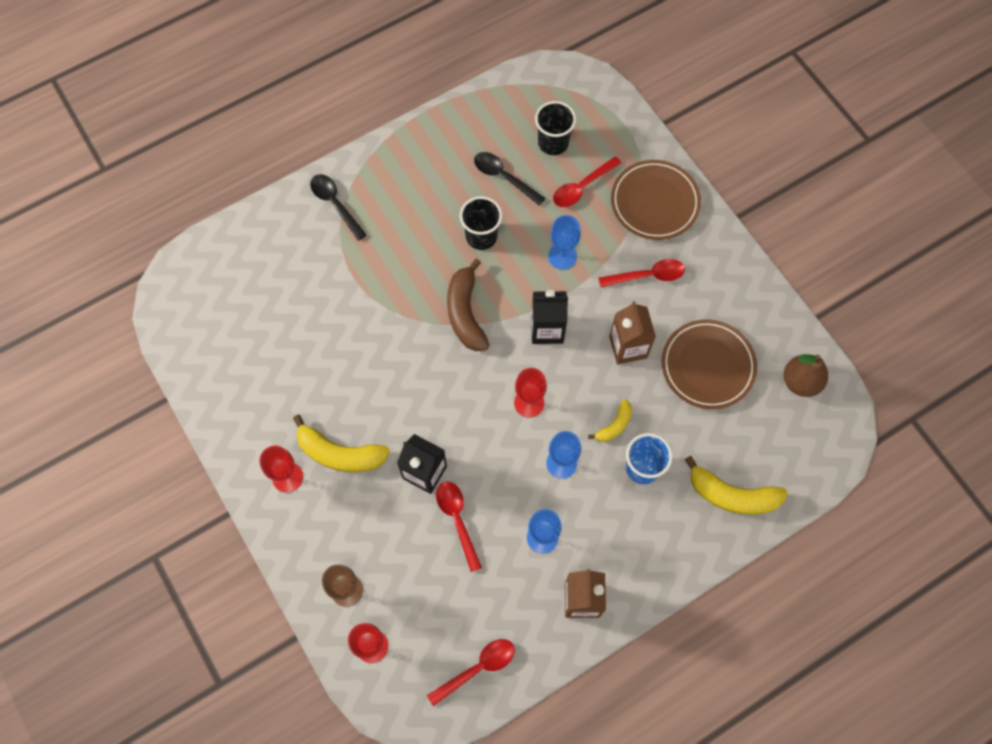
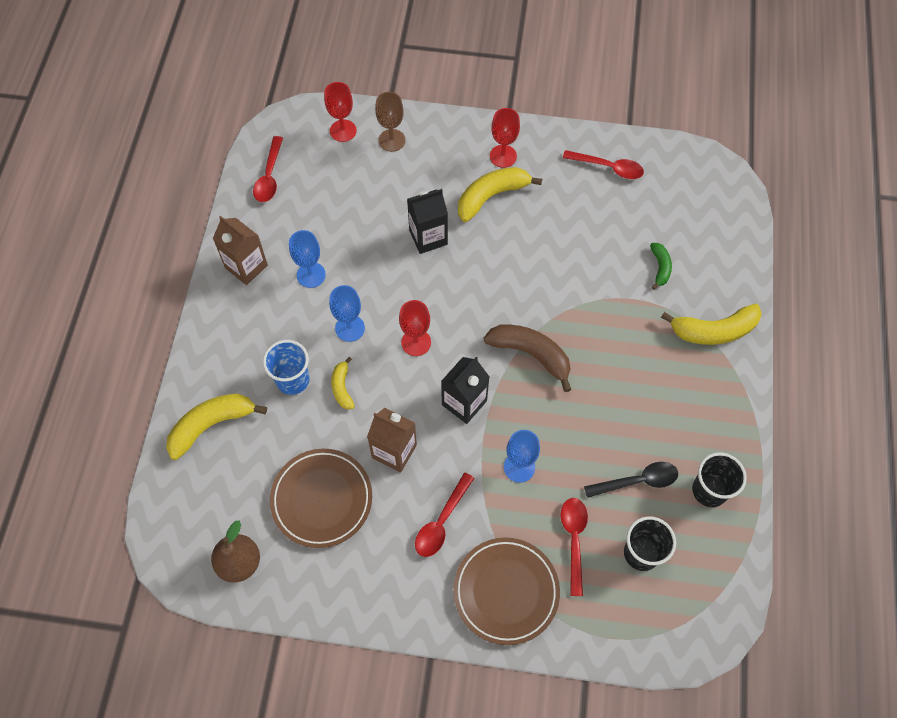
camera: 130 degrees right, 5 degrees down
black spoon [310,174,367,241] -> yellow banana [661,303,762,345]
red spoon [436,481,482,572] -> red spoon moved to [563,150,644,179]
black cup [460,196,502,250] -> black cup moved to [692,452,747,507]
none -> green banana [650,243,672,290]

